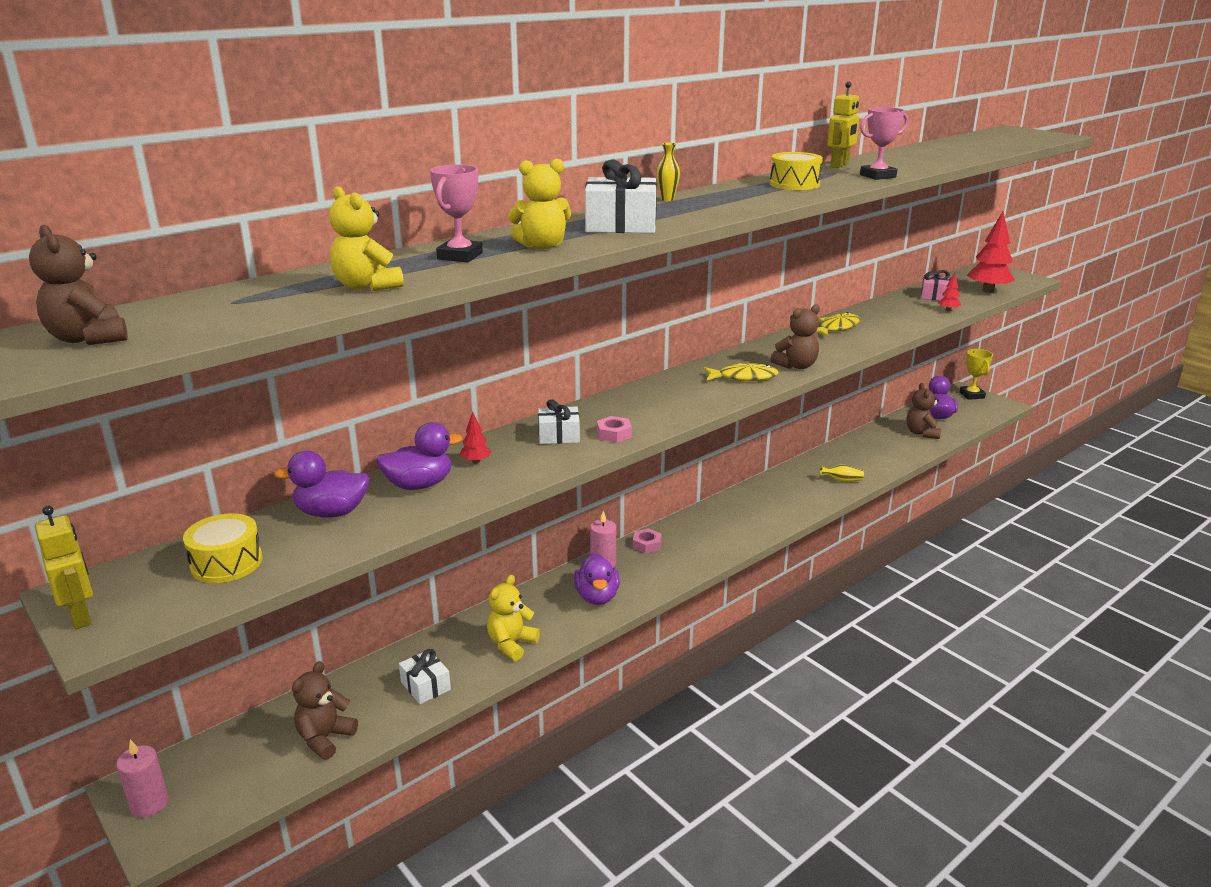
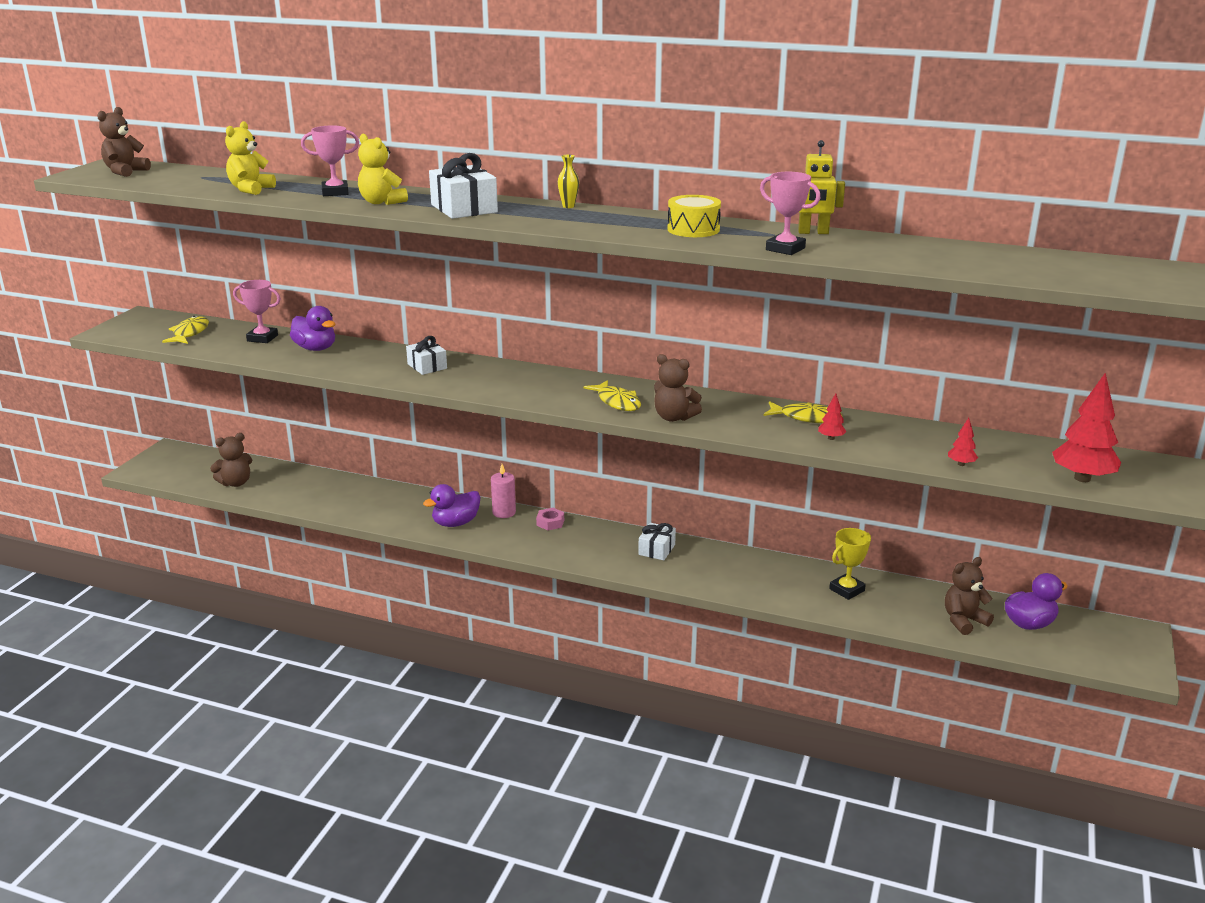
camera: 60 degrees right, 0 degrees up
yellow robot [35,506,93,629] -> none
pink candle [116,739,169,817] -> none
yellow drum [183,513,262,583] -> yellow fish [162,316,209,344]
purple duck [274,451,370,518] -> pink trophy [233,280,281,343]
brown teddy bear [292,661,358,760] -> brown teddy bear turned 150 degrees clockwise [210,433,252,487]
white gift [399,649,451,704] -> white gift moved to [638,523,676,560]
red tree [460,412,491,464] -> red tree moved to [818,393,847,440]
yellow teddy bear [487,575,540,661] -> none
pink nut [597,416,632,443] -> none
yellow vase [820,464,864,482] -> none
pink gift [921,270,950,301] -> none
yellow trophy [960,349,993,400] -> yellow trophy moved to [829,528,871,600]

